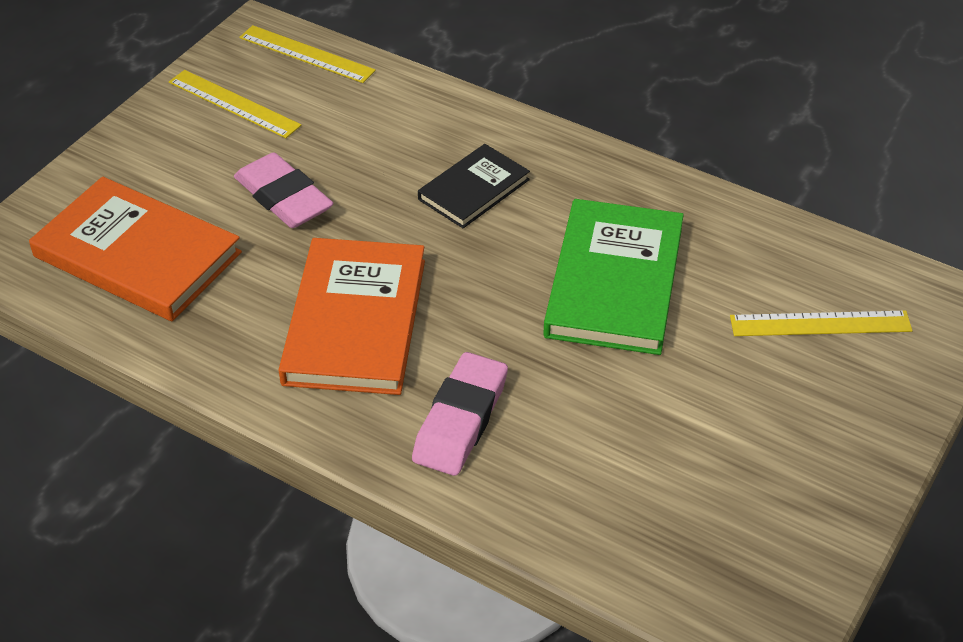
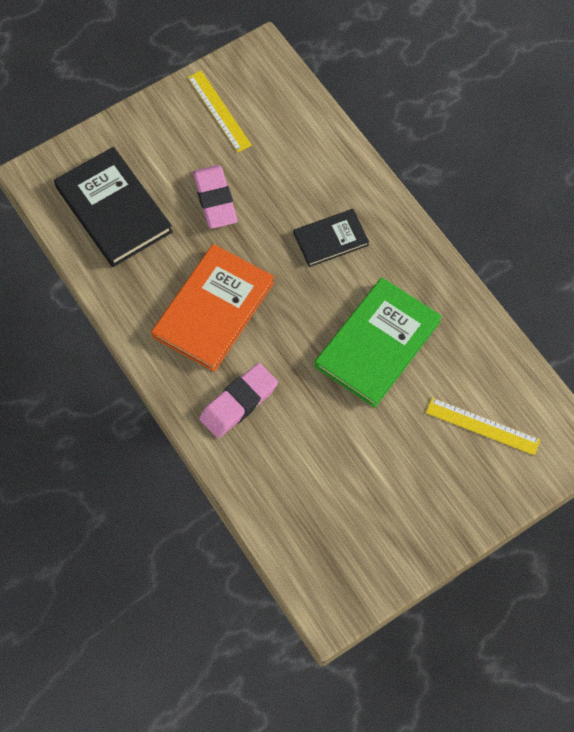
camera: 25 degrees right, 20 degrees up
orange book [29,177,242,321] -> black book [54,147,173,267]
yellow ruler [239,25,376,83] -> none

